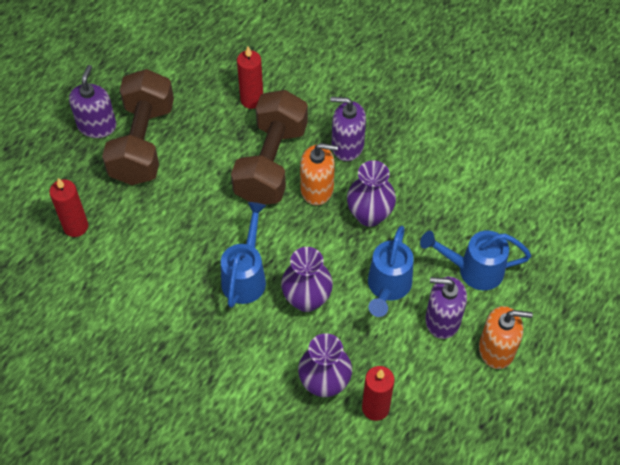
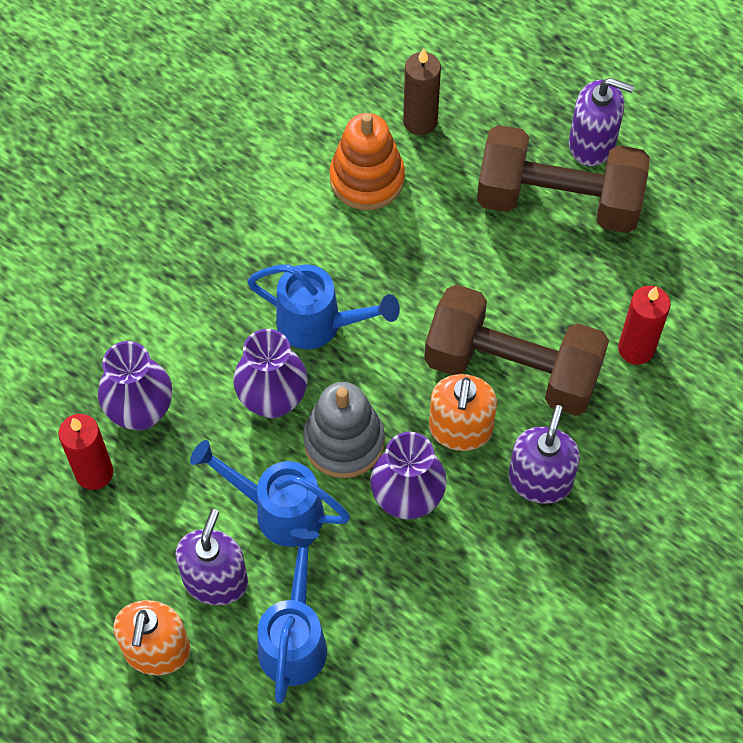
camera: 95 degrees right, 5 degrees up
red candle [49,178,88,237] -> brown candle [403,48,441,135]
none -> grey stacking toy [303,382,385,478]
none -> orange stacking toy [330,113,405,210]

